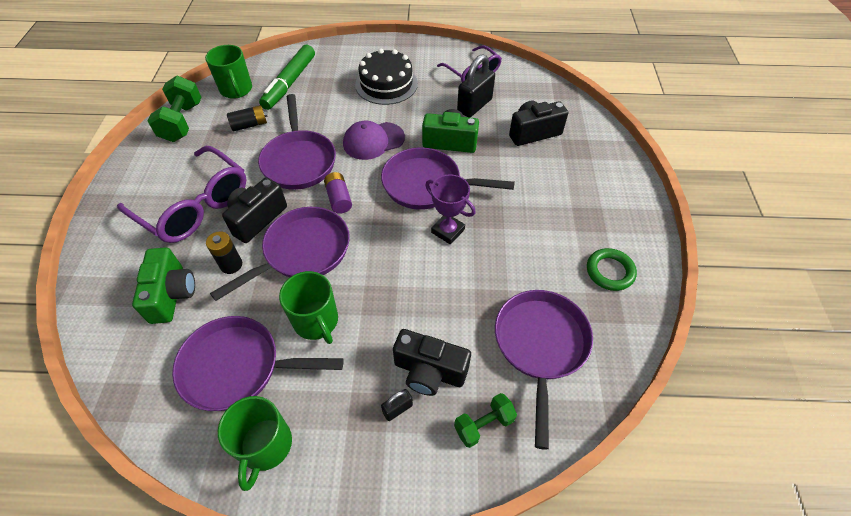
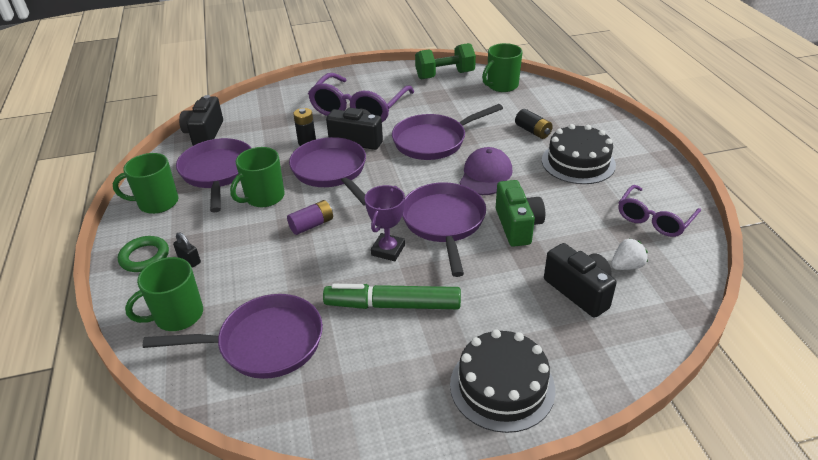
camera: 75 degrees right, 15 degrees down
green camera [132,247,195,324] -> none
purple pan [210,207,350,301] -> purple pan turned 150 degrees counterclockwise [289,137,366,206]
black battery [227,105,268,131] -> black battery moved to [515,109,553,139]
green marker [259,45,315,110] -> green marker moved to [323,284,461,309]
purple battery [324,172,352,214] -> purple battery moved to [287,200,333,235]
purple cap [343,121,405,160] -> purple cap turned 60 degrees clockwise [460,147,513,195]
black camera [393,329,471,396] -> black camera moved to [179,95,223,146]
green dumbbell [454,393,517,448] -> green mug [125,257,203,331]
black padlock [457,54,495,117] -> none
green ring [587,248,637,291] -> green ring moved to [118,236,169,272]
none -> black cake [450,329,555,433]
none -> white strawberry [611,238,648,270]

